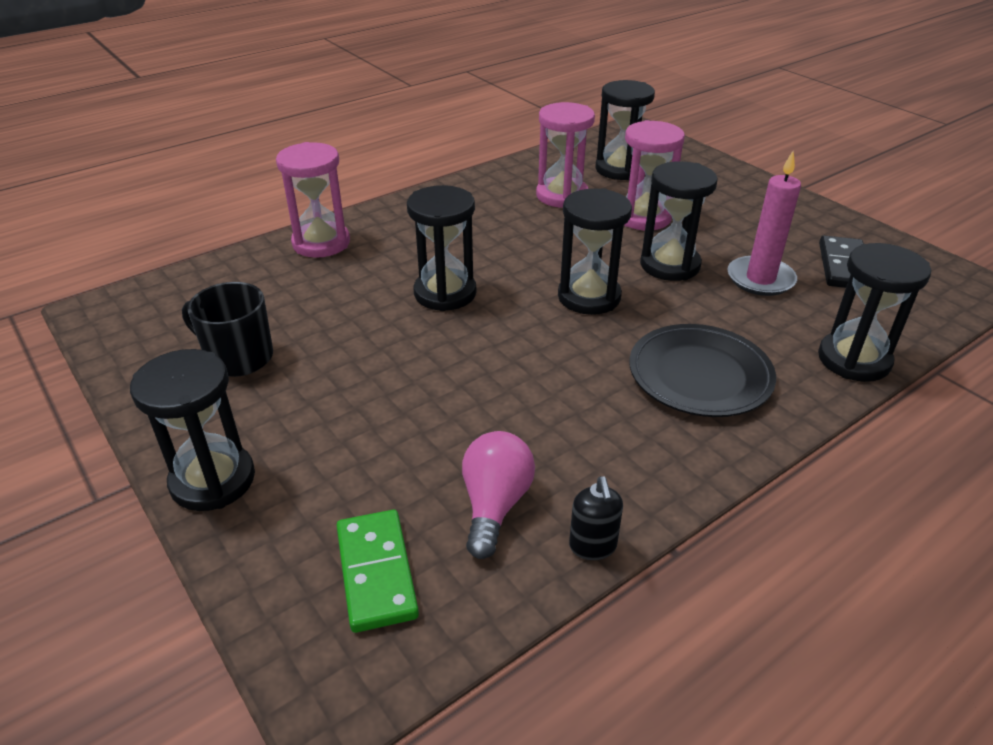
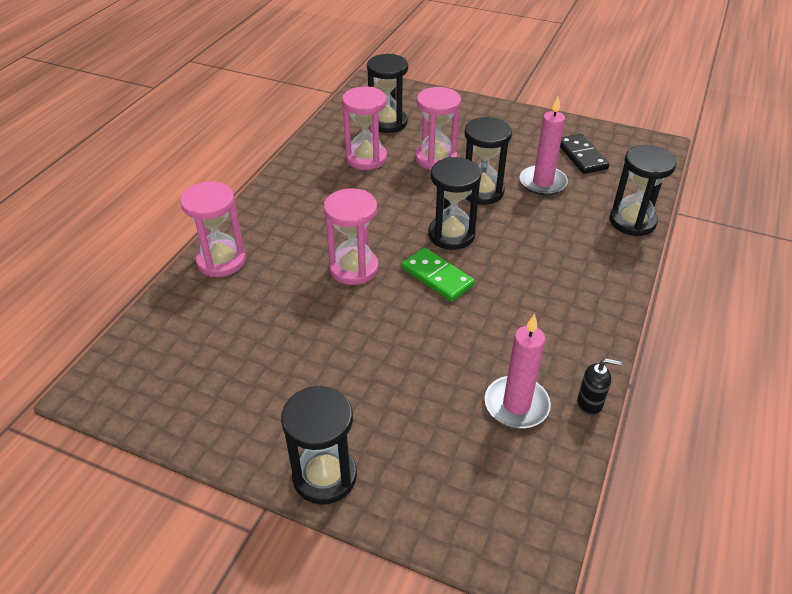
camera: 30 degrees left, 5 degrees up
black mug [182,282,273,377] -> none
green domino [336,510,419,633] -> green domino moved to [402,248,475,302]
black hourglass [407,185,477,311] -> pink hourglass [324,188,379,285]
pink light bulb [462,431,535,559] -> pink candle [485,314,551,428]
black soap dispenser [569,476,623,560] -> black soap dispenser turned 45 degrees counterclockwise [577,358,622,415]
black plate [629,324,776,417] -> none

